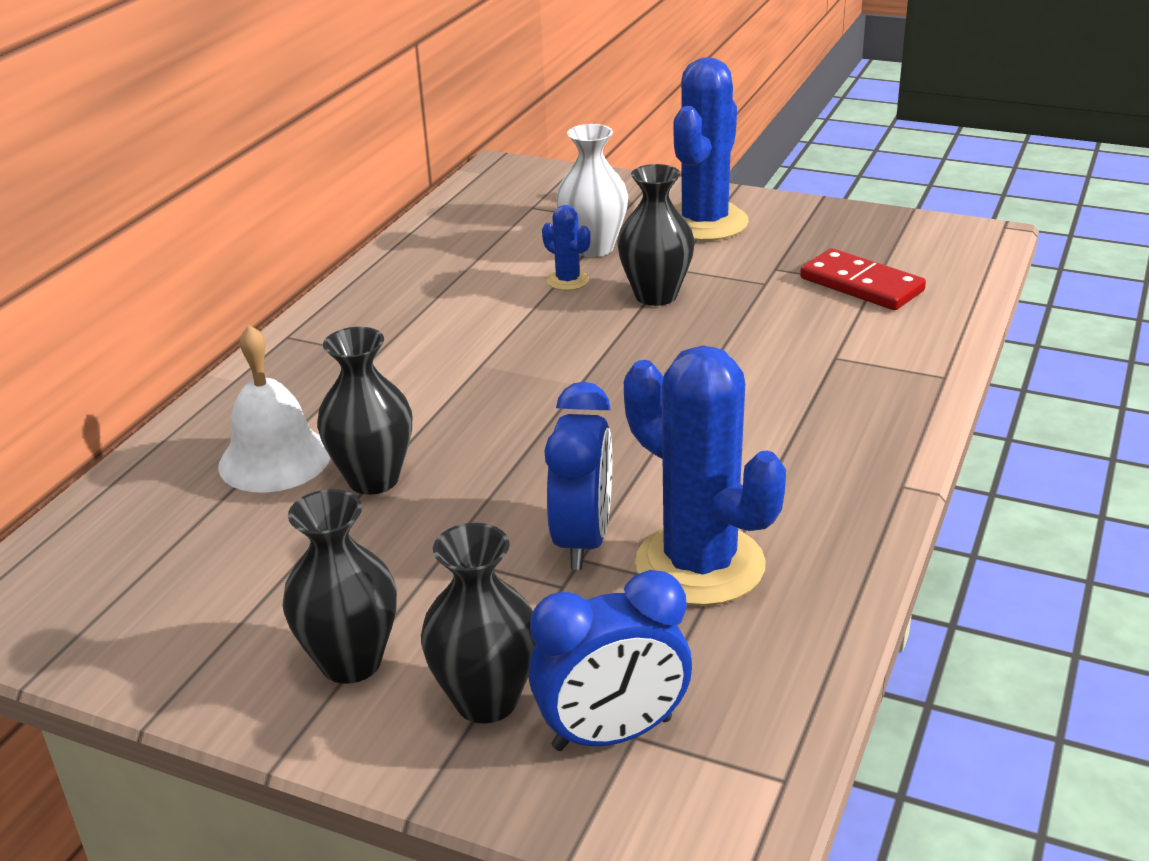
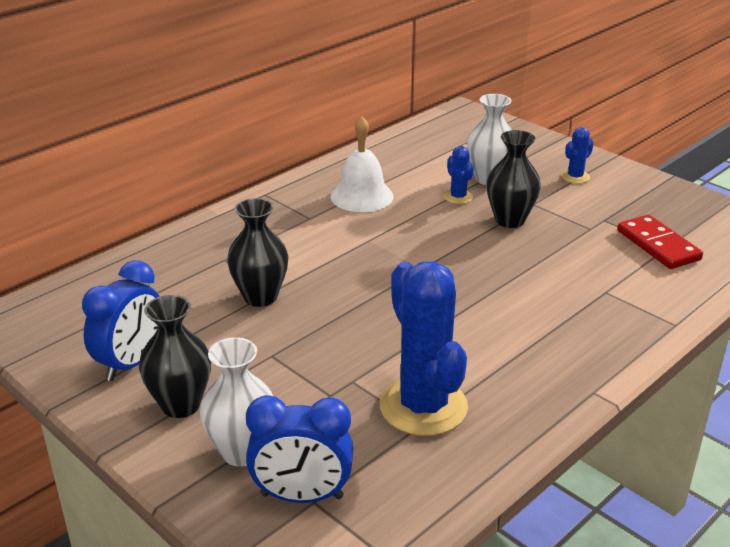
camera: 20 degrees right, 0 degrees up
white bell [218,325,331,493] -> white bell moved to [331,116,393,212]
black vase [421,523,536,723] -> white vase [200,337,273,467]
blue clock [544,382,612,570] -> blue clock moved to [82,260,160,381]
blue cactus [674,57,749,241] -> blue cactus [561,127,594,184], size x0.45

